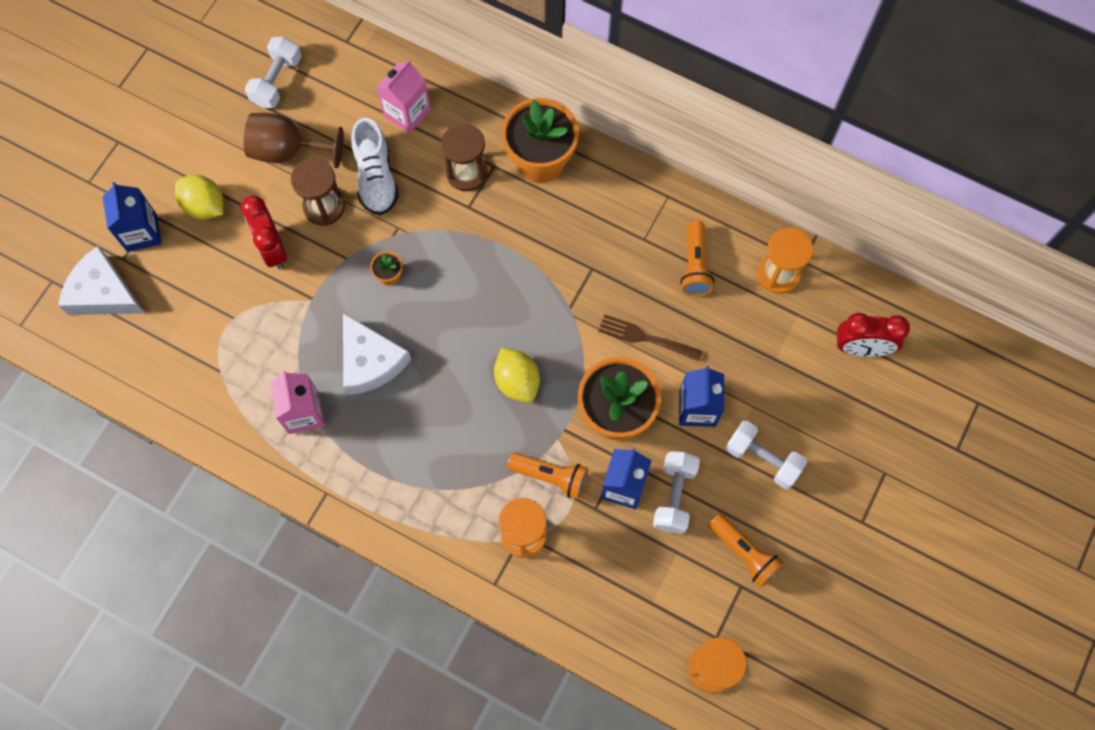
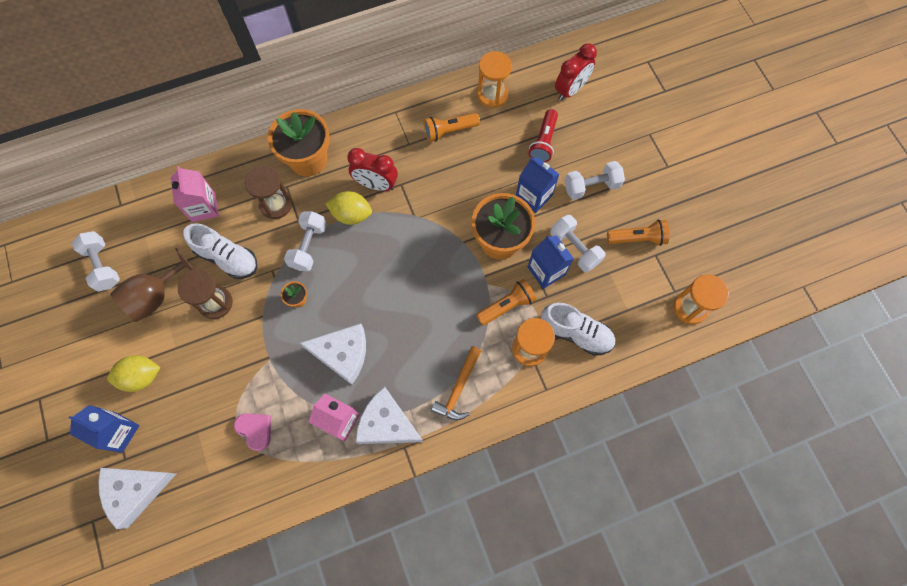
camera: 50 degrees left, 0 degrees up
red clock [241,196,287,270] -> red clock moved to [347,148,398,191]
yellow lemon [494,348,540,403] -> yellow lemon moved to [325,191,372,225]
brown fork [598,314,703,361] -> none
orange flashlight [681,221,714,296] -> orange flashlight turned 120 degrees clockwise [424,113,480,142]
none -> pink heart [234,413,271,451]
none -> white dumbbell [284,211,327,271]
none -> white cheese [356,386,423,444]
none -> orange hammer [431,346,481,420]
none -> red flashlight [529,109,558,163]
none -> white shoe [541,303,615,356]

